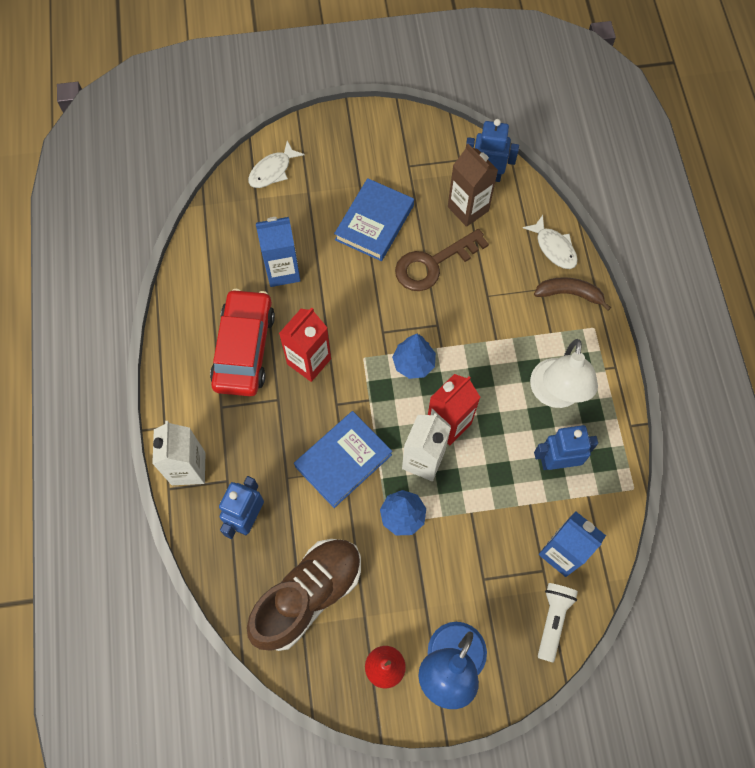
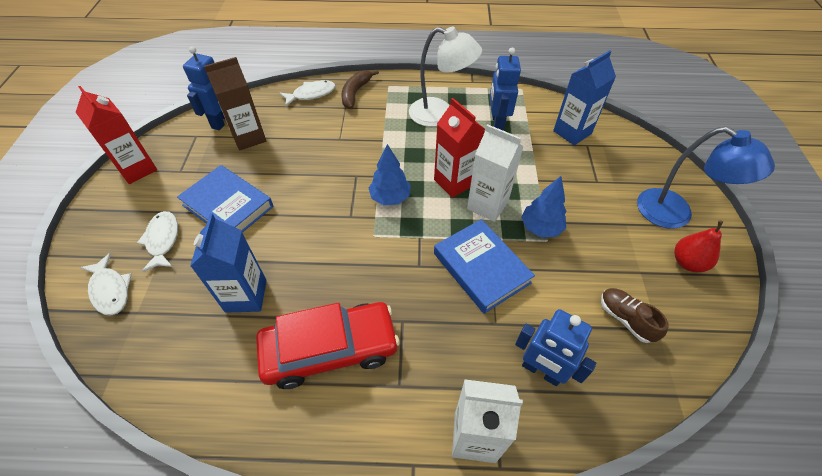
camera: 80 degrees left, 15 degrees down
red car [210,289,275,396] -> red car turned 150 degrees clockwise [256,302,400,389]
brown shoe [247,539,361,651] -> brown shoe [601,288,669,343], size x0.46
red carton [279,308,331,382] -> red carton moved to [76,86,157,184]
brown key [395,229,489,291] -> none
white flashlight [538,583,578,663] -> none
none -> white fish [137,211,178,272]

